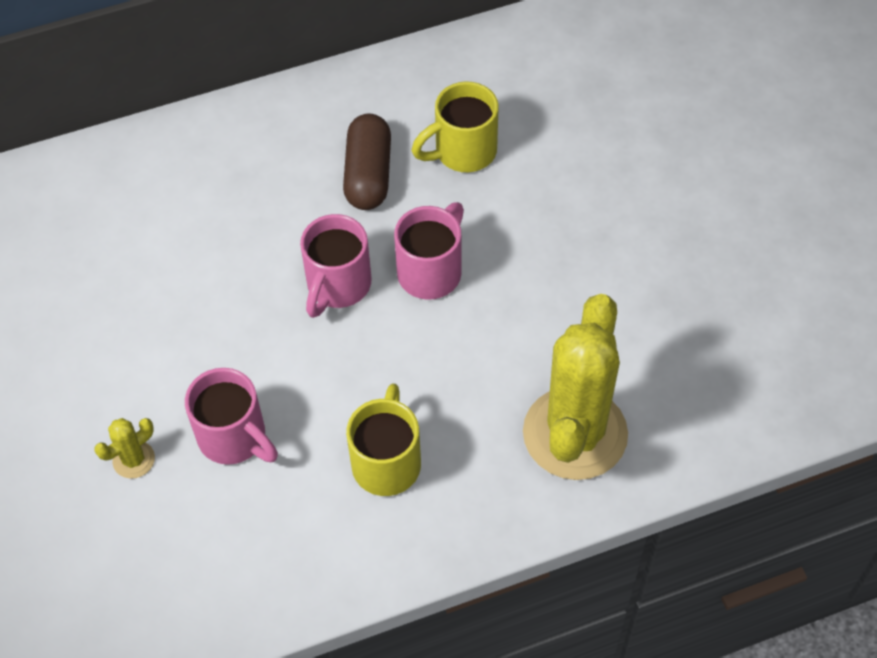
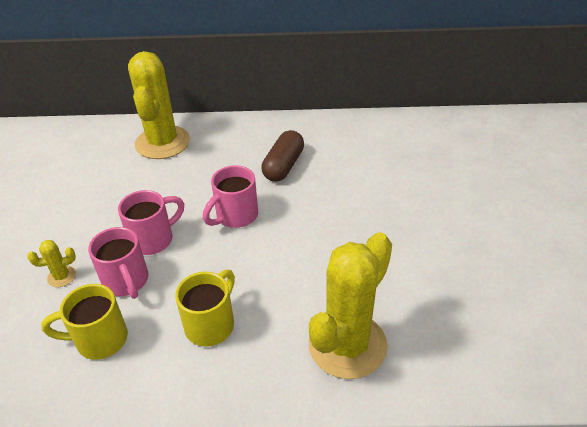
camera: 20 degrees right, 15 degrees down
pink mug [394,202,464,300] -> pink mug moved to [118,190,184,255]
yellow mug [411,82,499,172] -> yellow mug moved to [41,284,128,360]
none -> yellow cactus [128,51,190,159]

